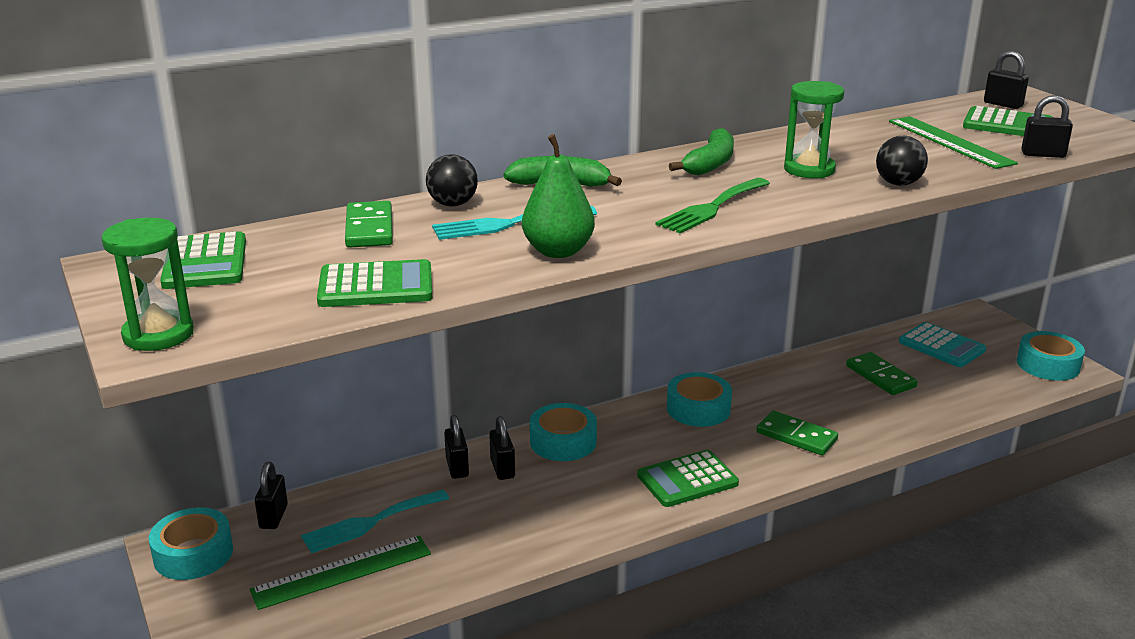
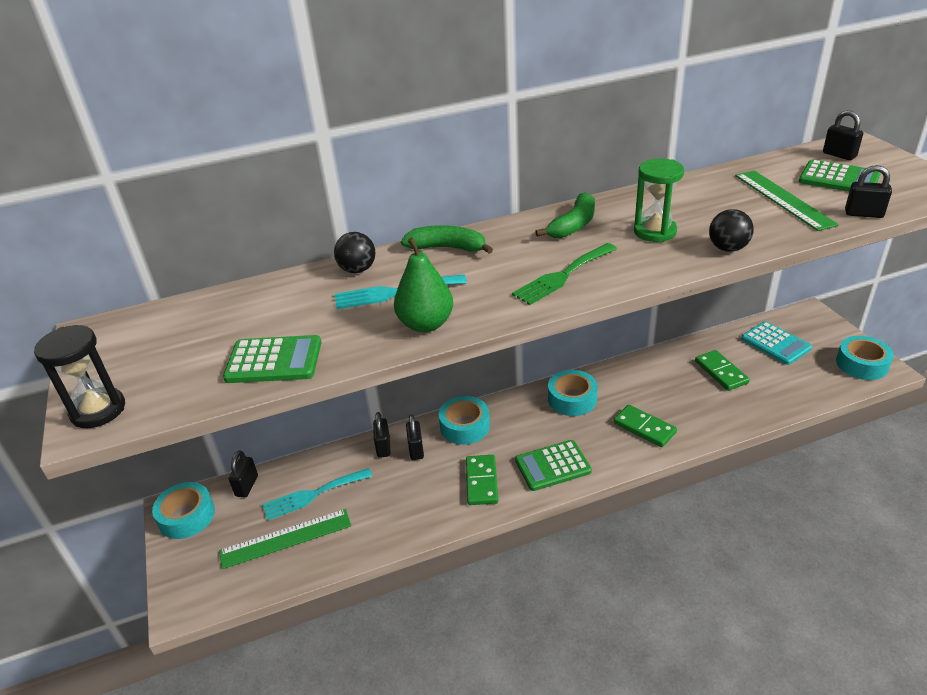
camera: 10 degrees right, 10 degrees up
green hourglass [101,218,194,351] -> black hourglass [34,325,125,428]
green calculator [160,231,246,289] -> none
green domino [345,201,393,248] -> green domino moved to [466,455,498,505]

